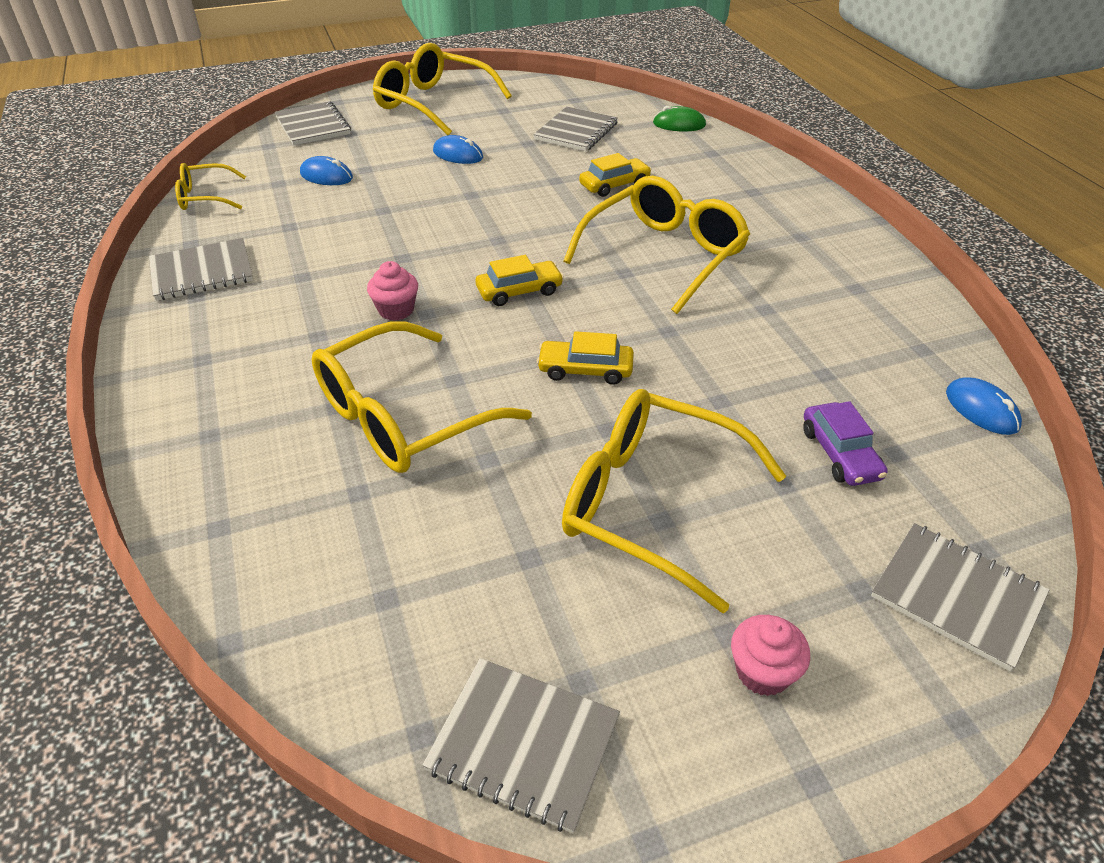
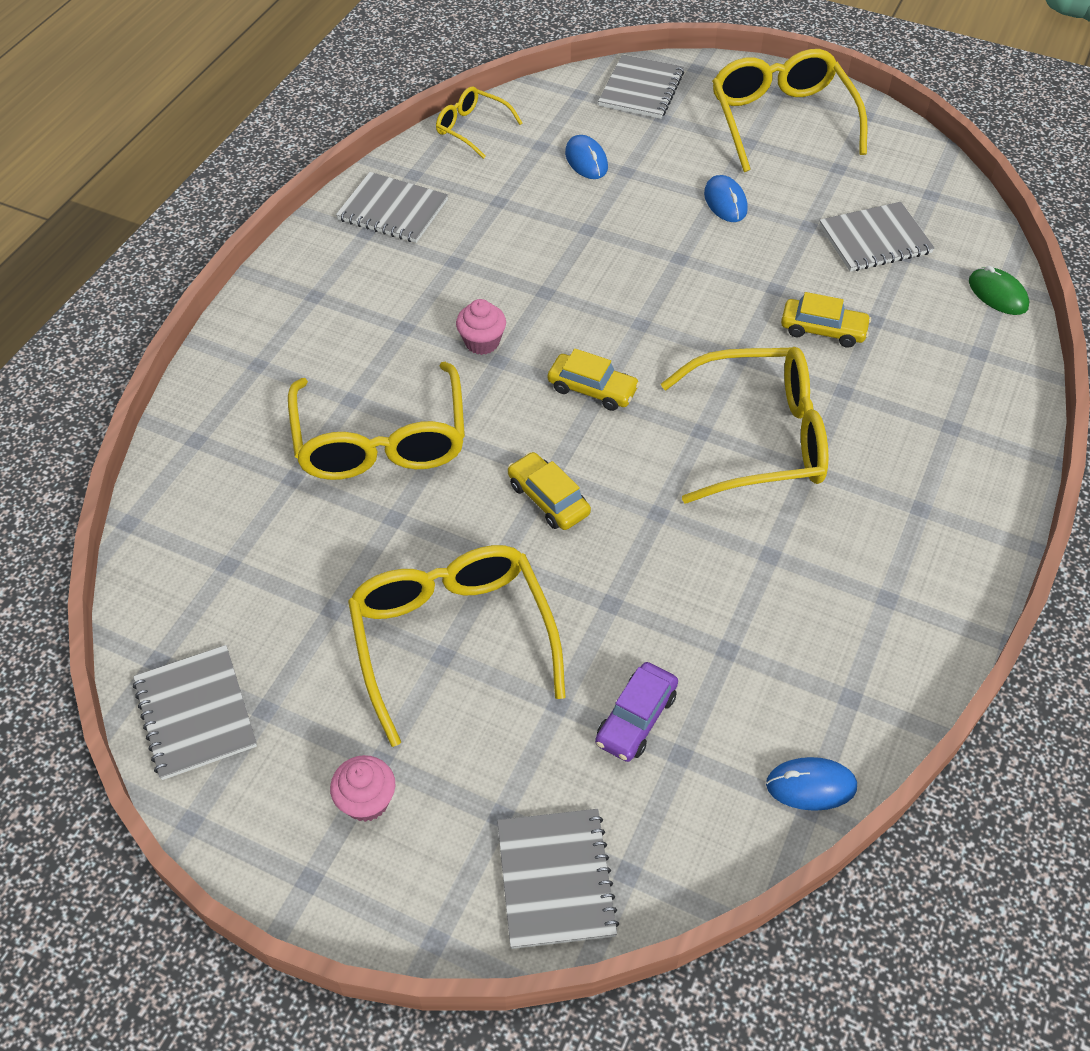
camera: 45 degrees right, 10 degrees up
yellow glasses [312,321,532,473] -> yellow glasses turned 105 degrees counterclockwise [288,362,465,480]
blue mouse [946,378,1022,435] -> blue mouse turned 75 degrees clockwise [766,757,857,811]

